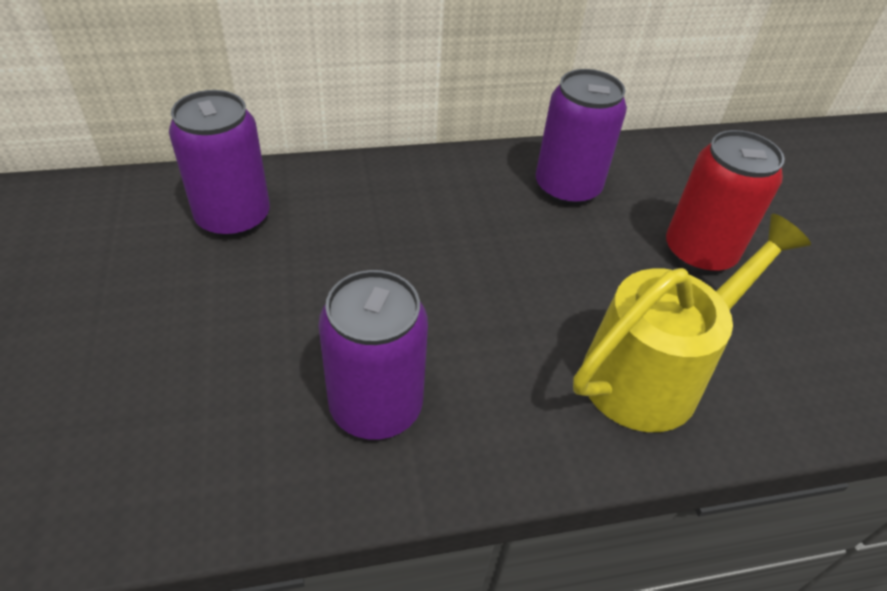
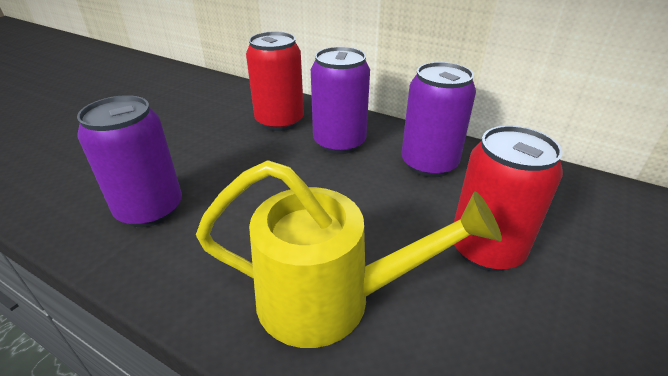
camera: 45 degrees right, 10 degrees down
purple can [169,90,270,238] -> purple can moved to [311,47,370,154]
none -> red can [246,32,304,131]

